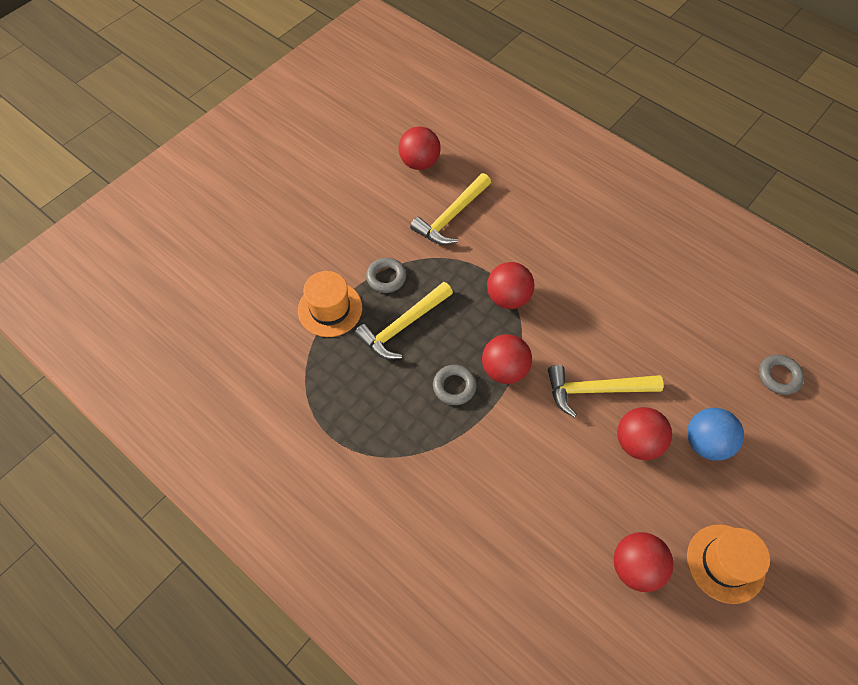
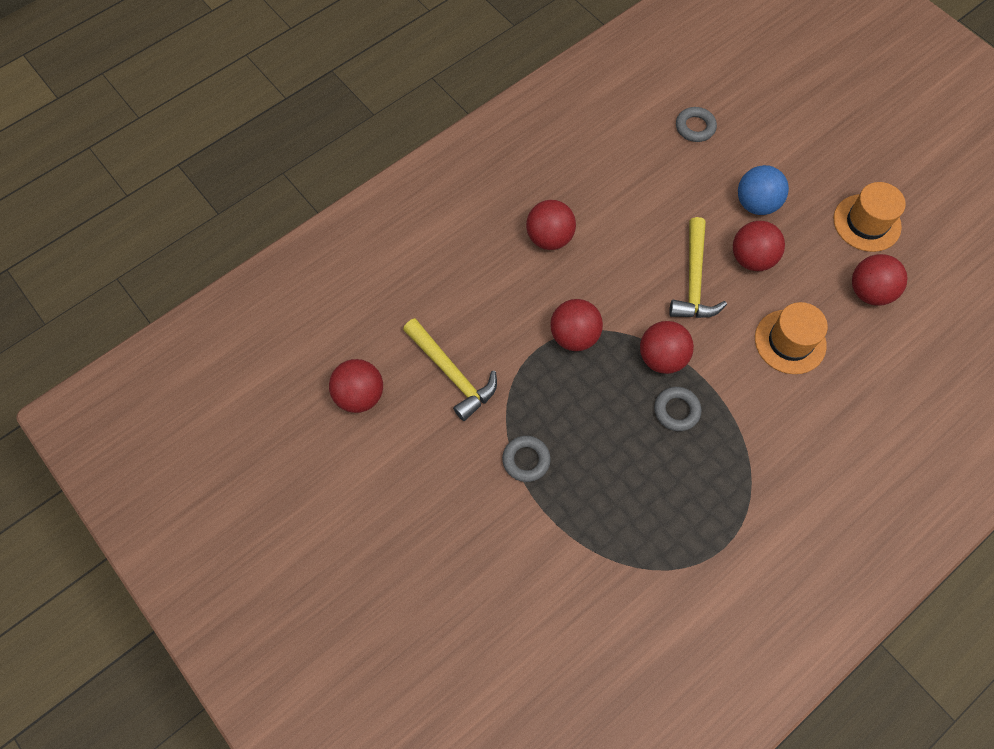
camera: 80 degrees left, 5 degrees up
orange hat [298,271,362,337] -> orange hat moved to [755,302,828,374]
yellow hammer [354,282,453,359] -> none
none -> red ball [526,200,576,250]

